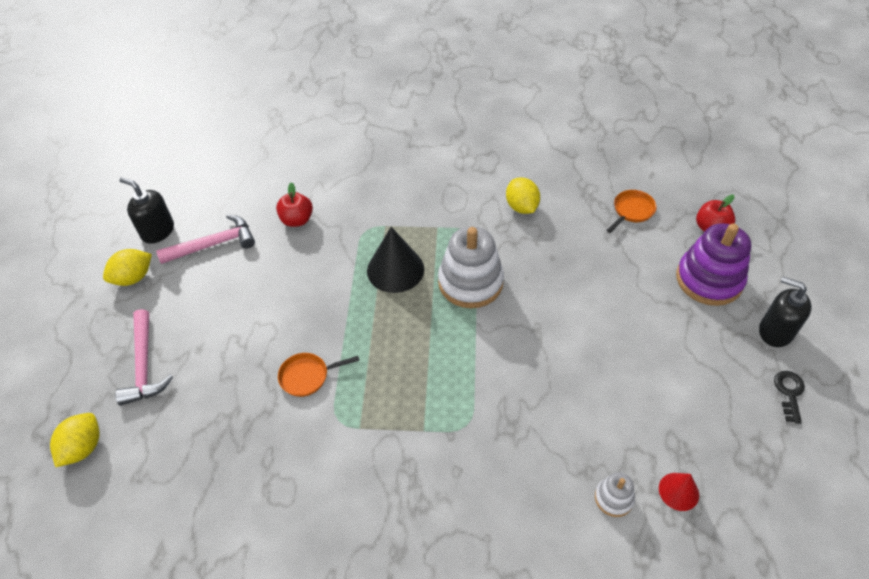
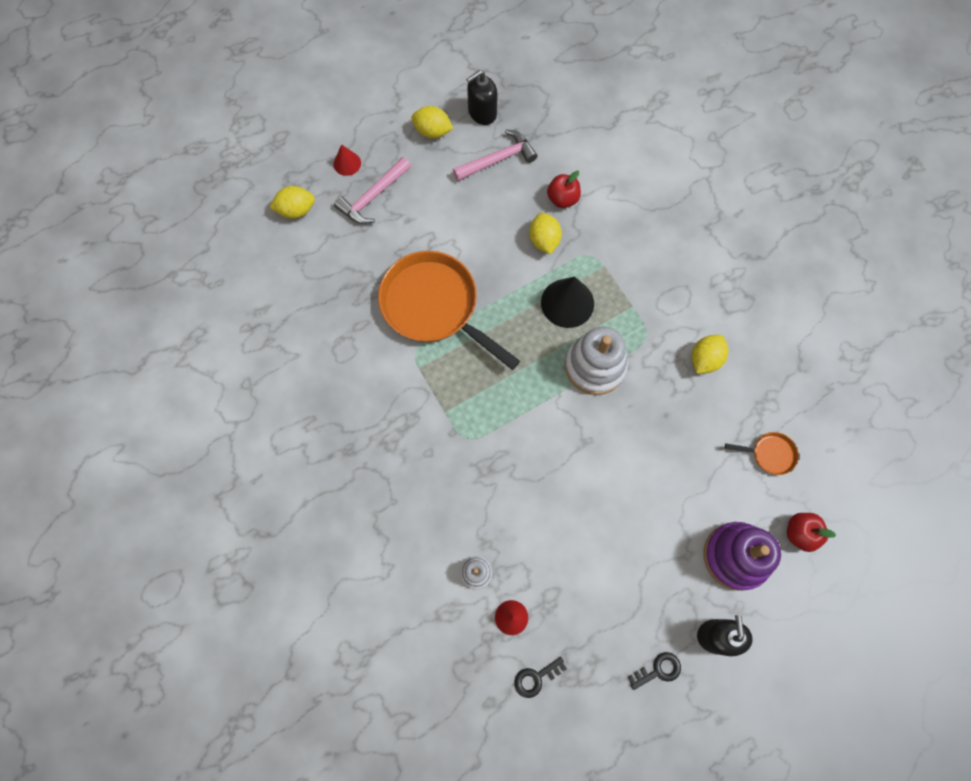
camera: 55 degrees right, 20 degrees up
black soap dispenser [119,177,174,244] -> black soap dispenser turned 120 degrees counterclockwise [466,70,497,125]
pink hammer [156,215,255,264] -> pink hammer turned 60 degrees counterclockwise [453,129,537,181]
orange pan [278,353,359,397] -> orange pan [378,251,520,370], size x2.37
none -> red cone [333,144,361,176]
none -> black key [514,657,567,698]
none -> yellow lemon [529,213,562,254]

